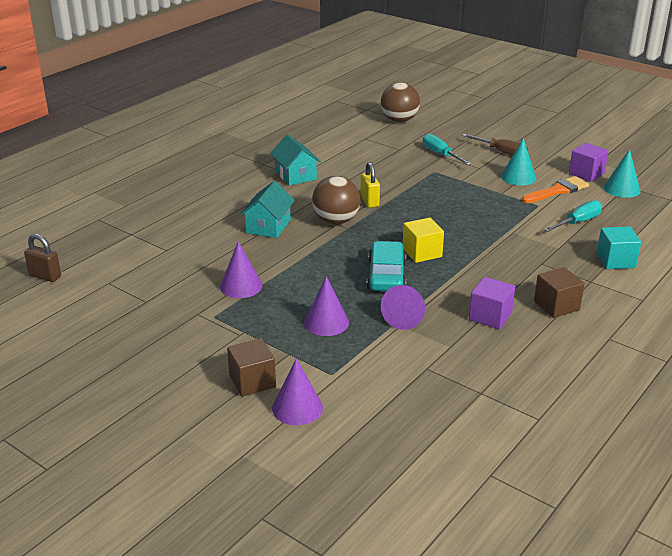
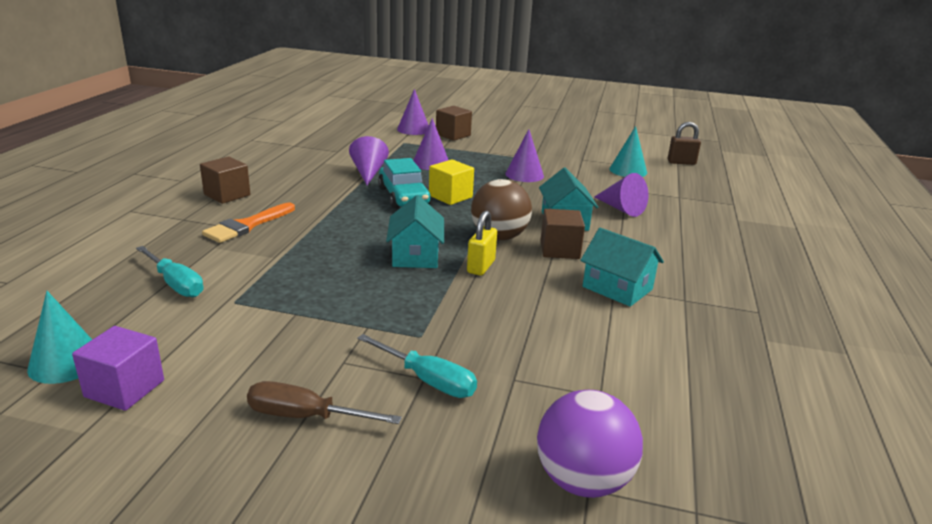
camera: 155 degrees right, 5 degrees down
yellow padlock [361,162,380,208] -> yellow padlock turned 60 degrees clockwise [467,211,497,275]
brown ball [381,82,420,122] -> purple ball [537,390,643,498]
yellow cube [403,218,444,263] -> yellow cube moved to [429,159,474,205]
purple cube [469,277,515,329] -> none
turquoise cone [501,138,536,185] -> turquoise cone moved to [609,126,647,177]
orange brush [522,176,589,203] -> orange brush moved to [202,203,295,243]
turquoise screwdriver [544,200,602,232] -> turquoise screwdriver turned 75 degrees counterclockwise [136,246,204,297]
turquoise cube [597,226,641,269] -> none
none -> turquoise house [386,195,444,268]
none -> brown cube [540,209,585,259]
none -> purple cone [595,173,648,217]

